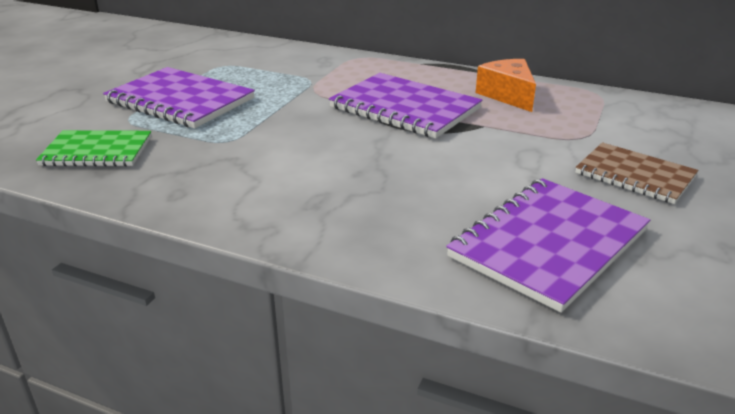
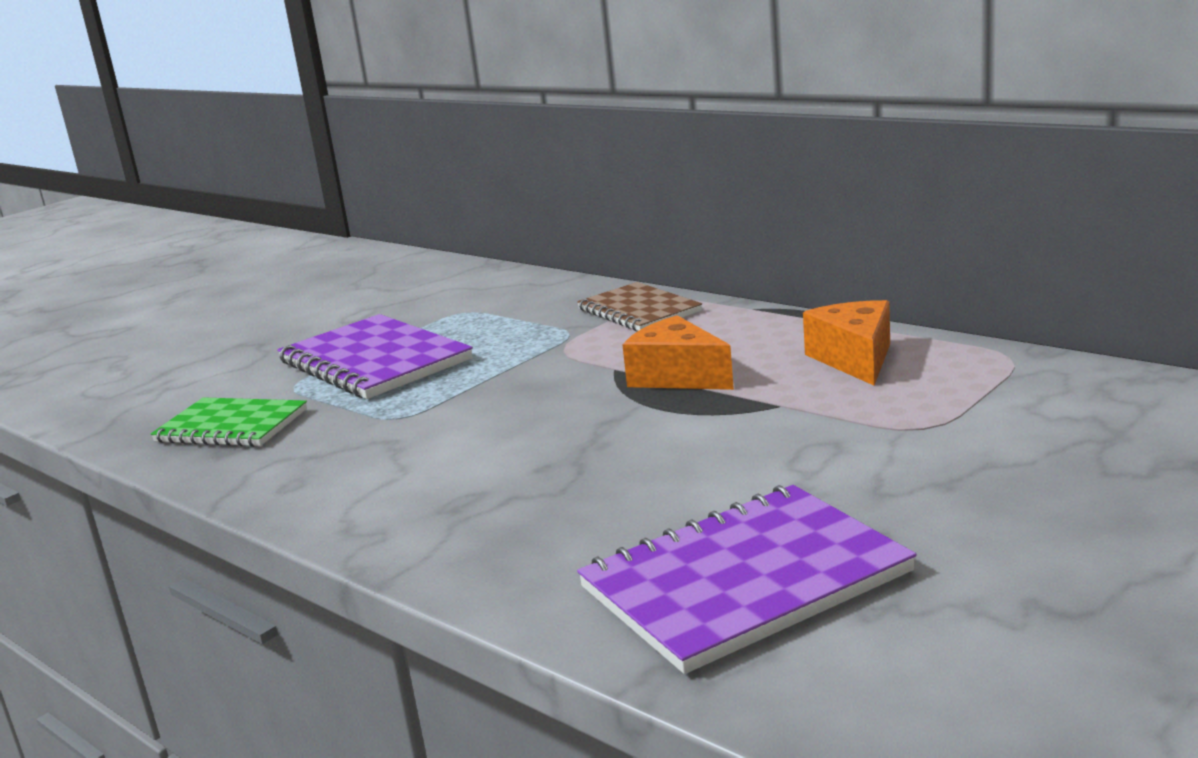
camera: 20 degrees right, 10 degrees down
purple notebook [329,73,482,138] -> orange cheese [622,315,734,390]
brown notebook [576,142,698,204] -> brown notebook moved to [577,282,702,331]

